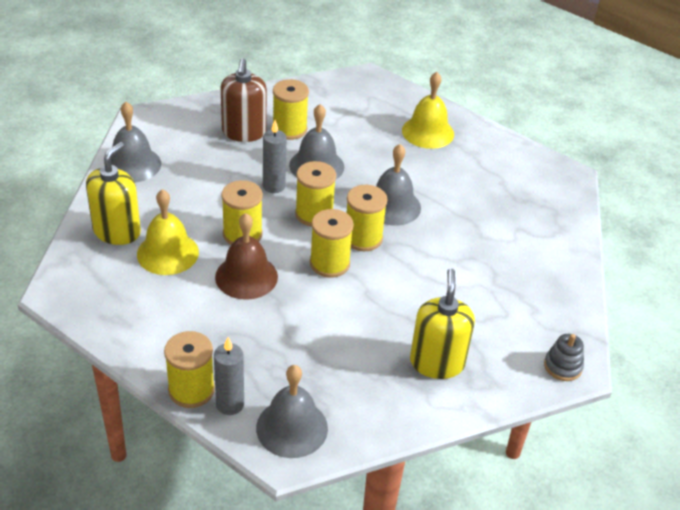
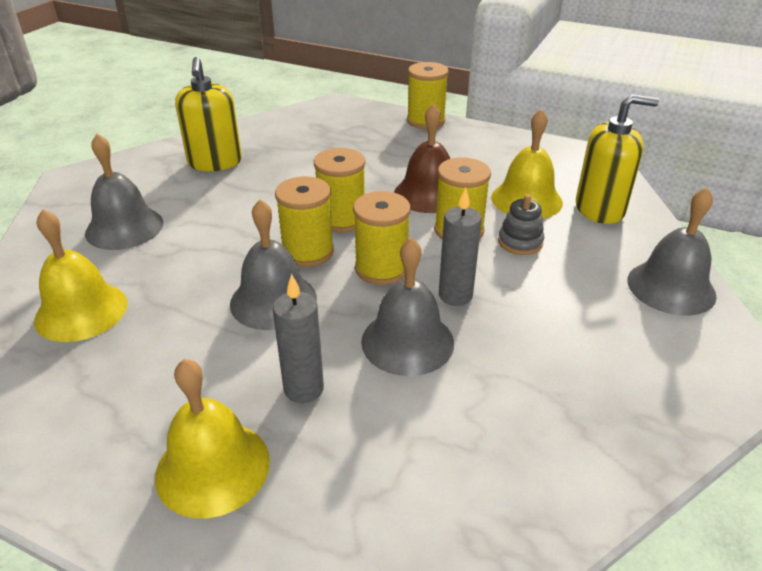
camera: 170 degrees right, 5 degrees down
yellow soap dispenser [86,142,141,245] -> yellow soap dispenser turned 105 degrees counterclockwise [576,94,659,224]
grey candle [214,337,244,415] -> grey candle moved to [273,274,324,403]
brown soap dispenser [221,58,267,142] -> none
grey bell [256,365,328,458] -> grey bell moved to [85,134,163,250]
yellow spool [273,79,309,140] -> none
grey stacking toy [544,334,584,381] -> grey stacking toy moved to [498,194,544,255]
none -> yellow bell [34,209,127,342]

